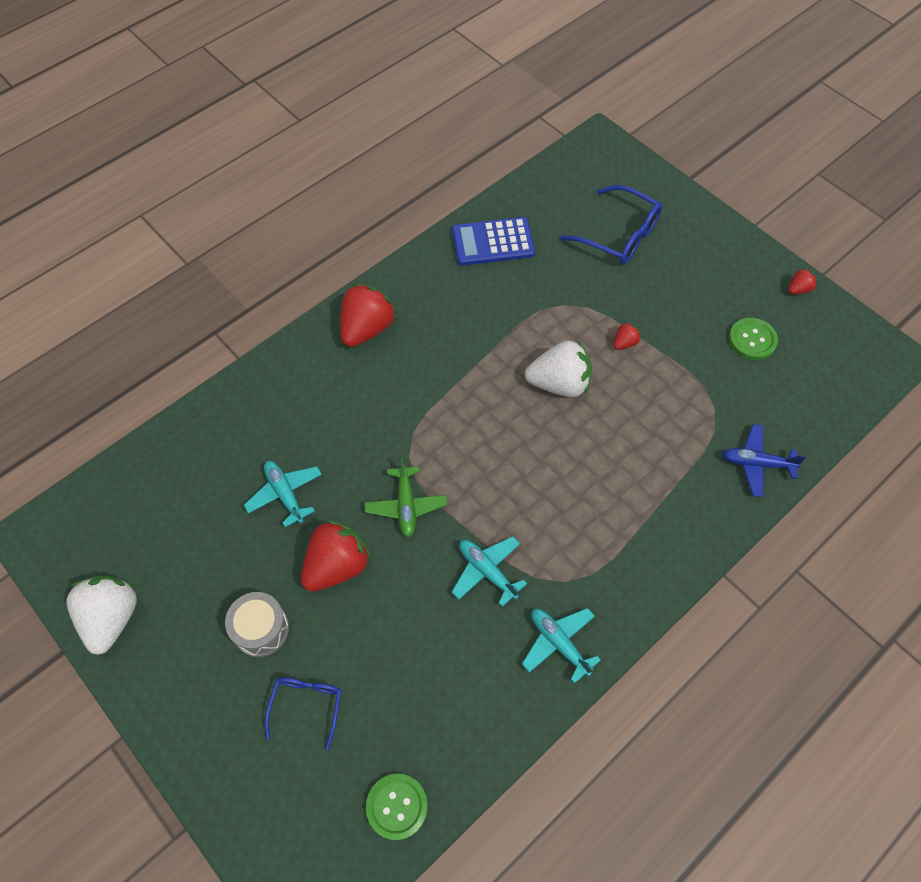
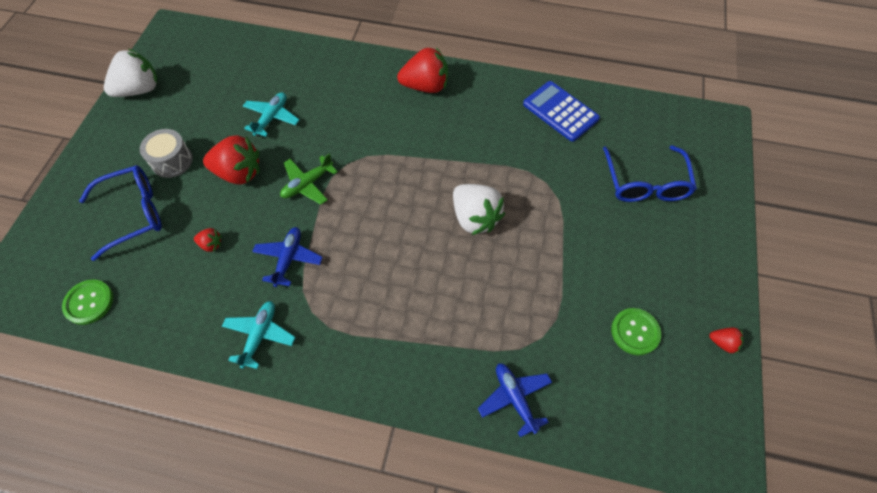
camera: 55 degrees right, 0 degrees up
blue glasses [265,677,341,750] -> blue glasses [79,165,162,261], size x1.64
turquoise plane [452,536,527,607] -> blue plane [252,227,323,287]
red strawberry [613,322,641,350] -> red strawberry moved to [194,228,222,252]

